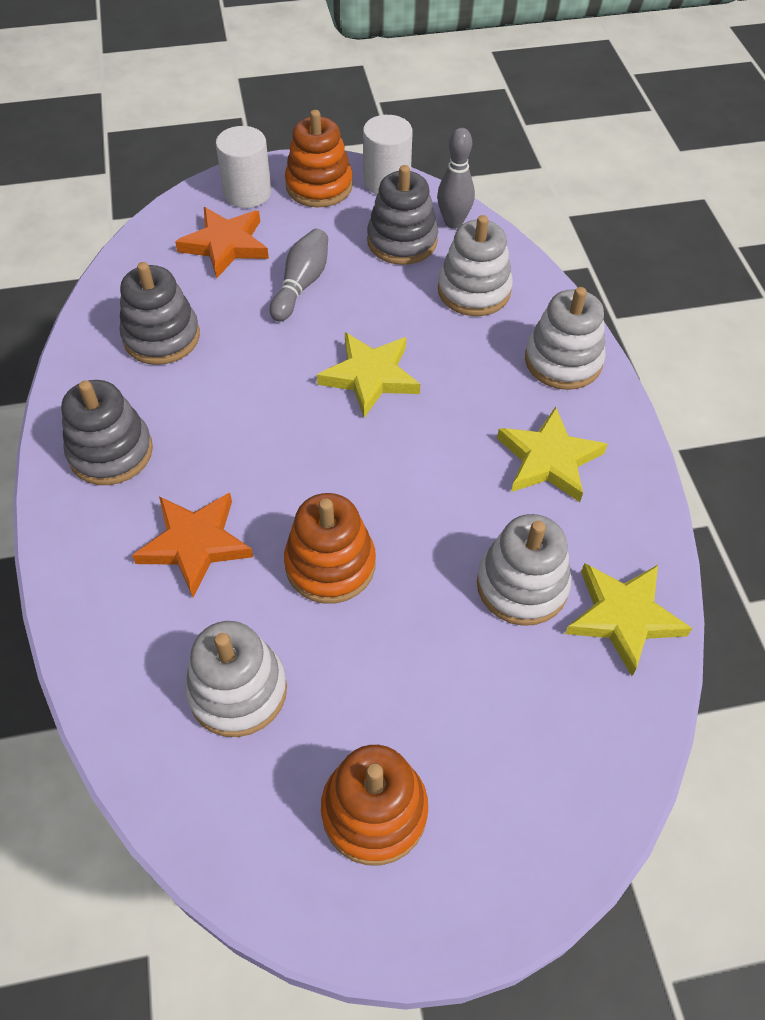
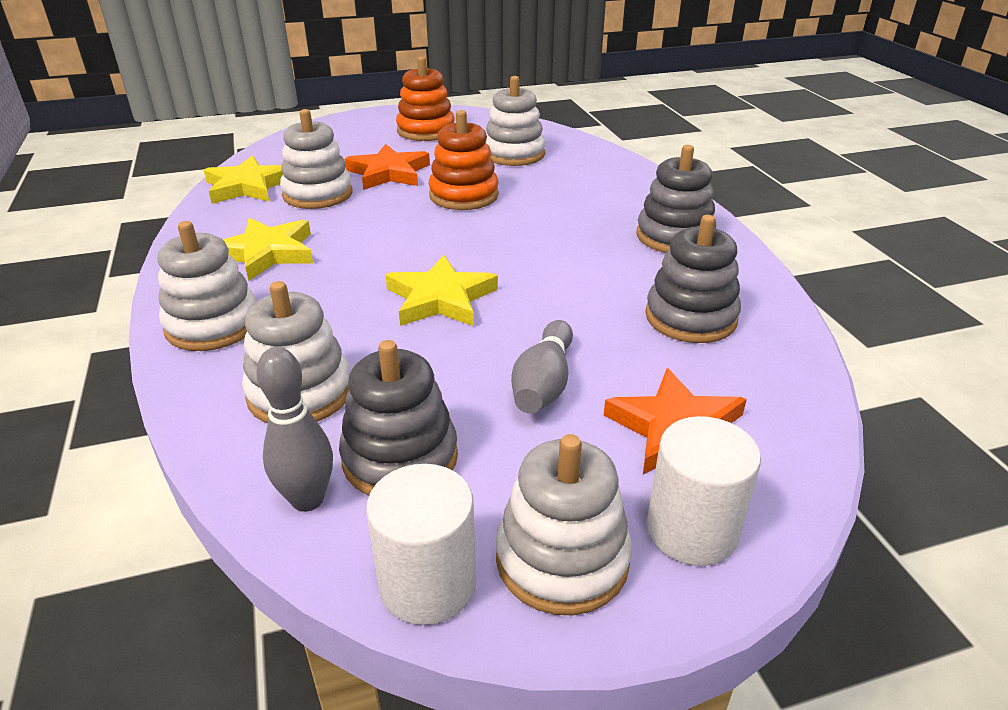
camera: 175 degrees right, 20 degrees down
orange star [132,493,253,597] -> orange star moved to [345,144,430,190]
orange stacking toy [285,110,353,207] -> white stacking toy [496,434,632,615]

